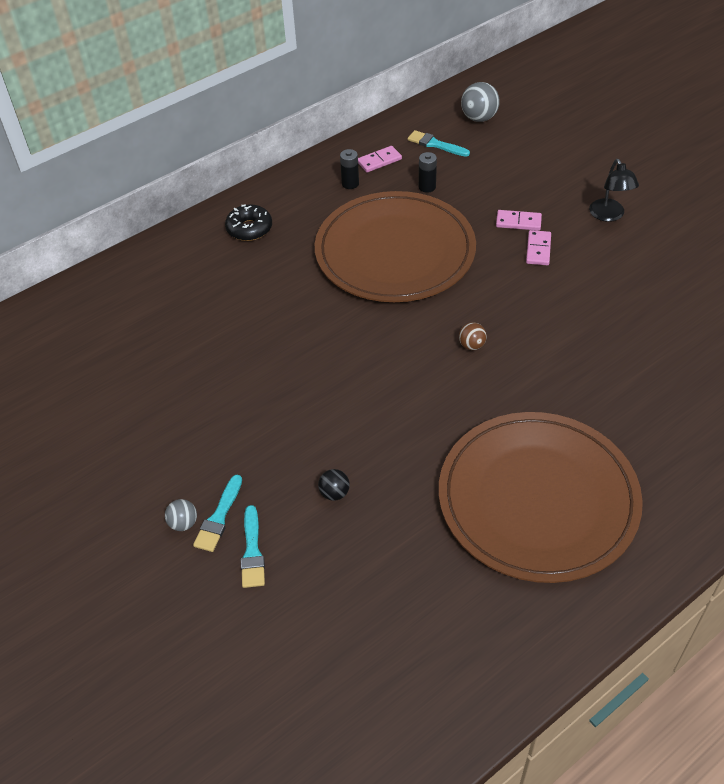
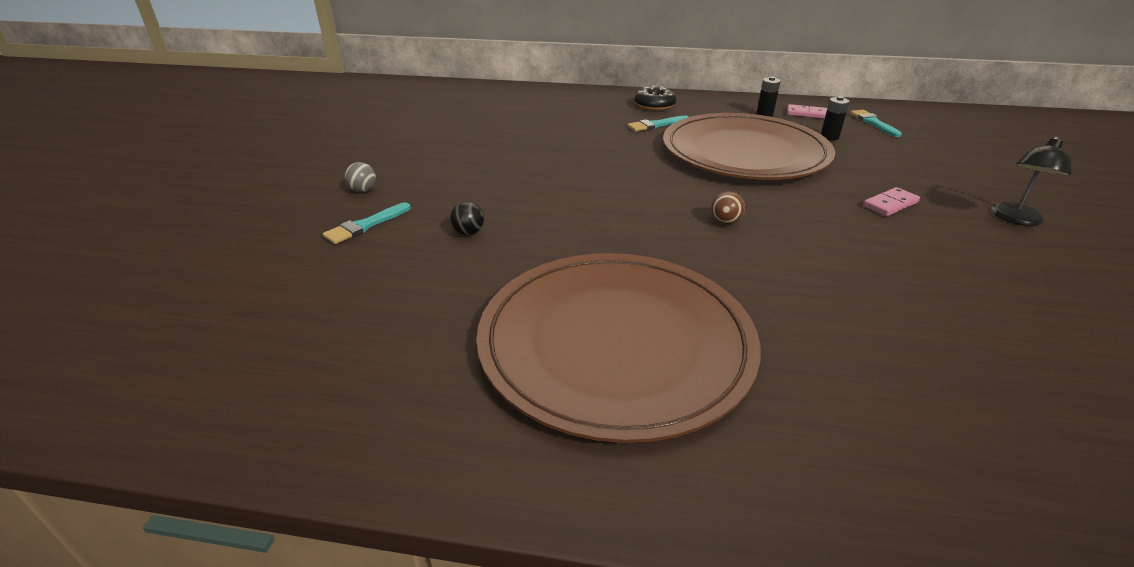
camera: 45 degrees right, 15 degrees down
turquoise brush [193,475,242,552] -> turquoise brush moved to [628,116,689,132]
grey ball [461,82,500,122] -> none
pink domino [496,210,542,231] -> none

